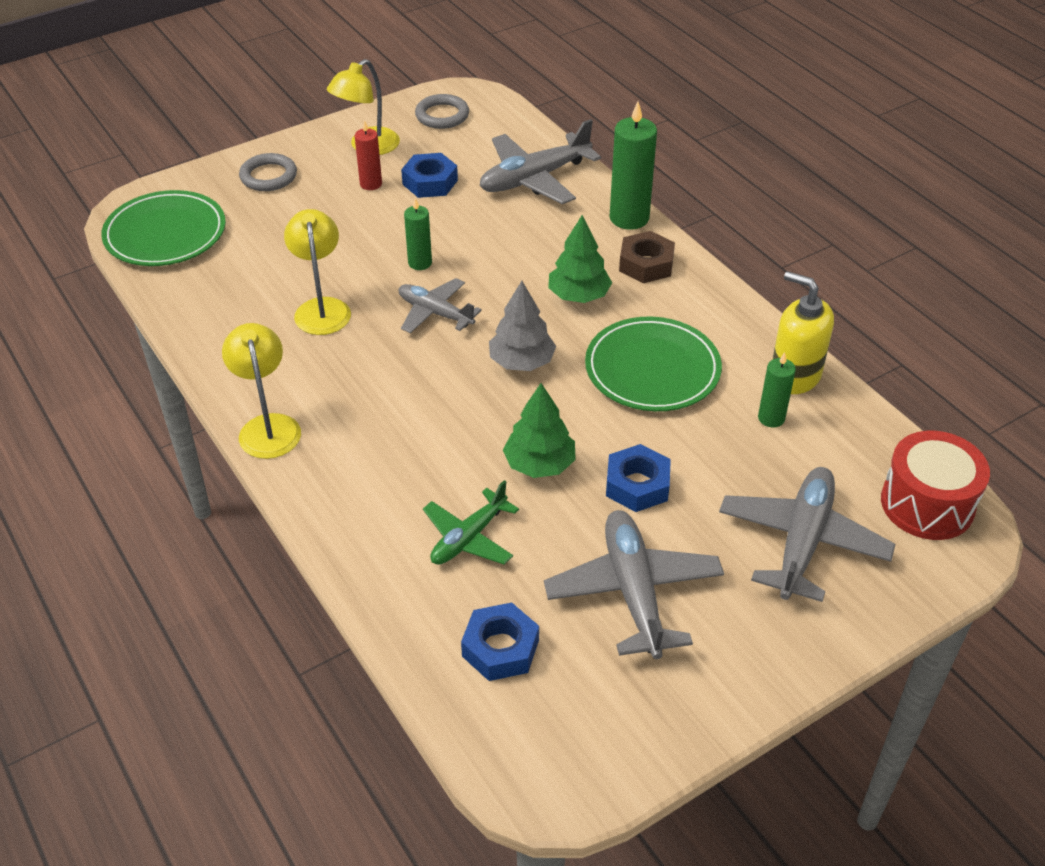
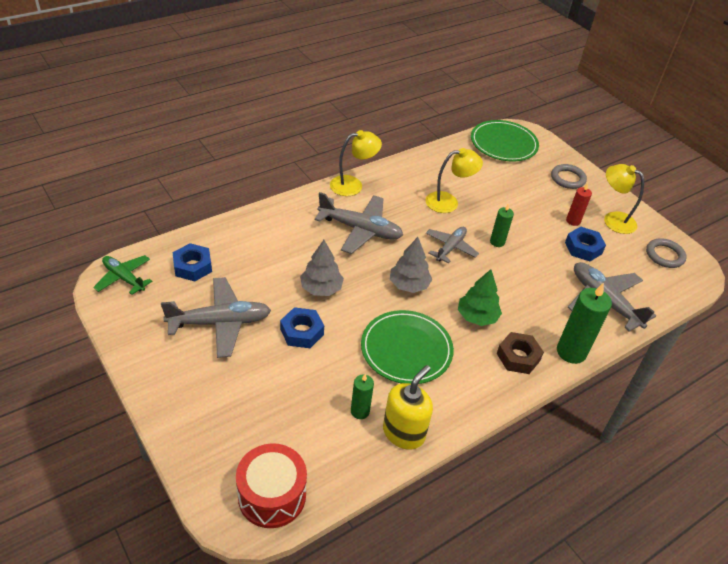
camera: 85 degrees right, 0 degrees up
green plane [423,480,519,565] -> green plane moved to [93,255,152,295]
green tree [503,383,576,478] -> grey tree [300,240,344,296]
grey plane [719,467,895,602] -> grey plane moved to [315,192,403,254]

